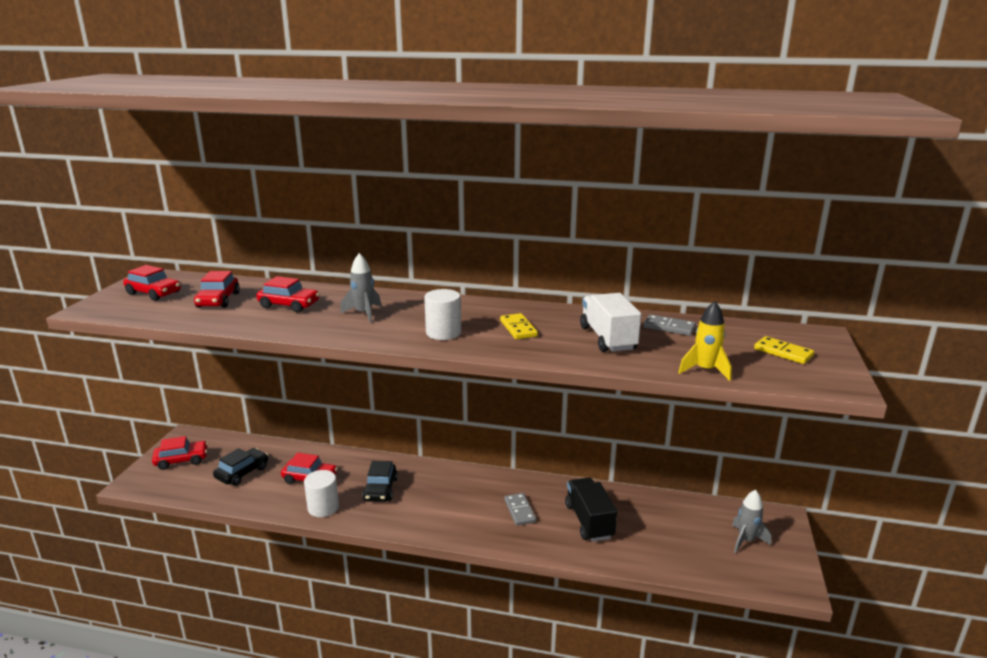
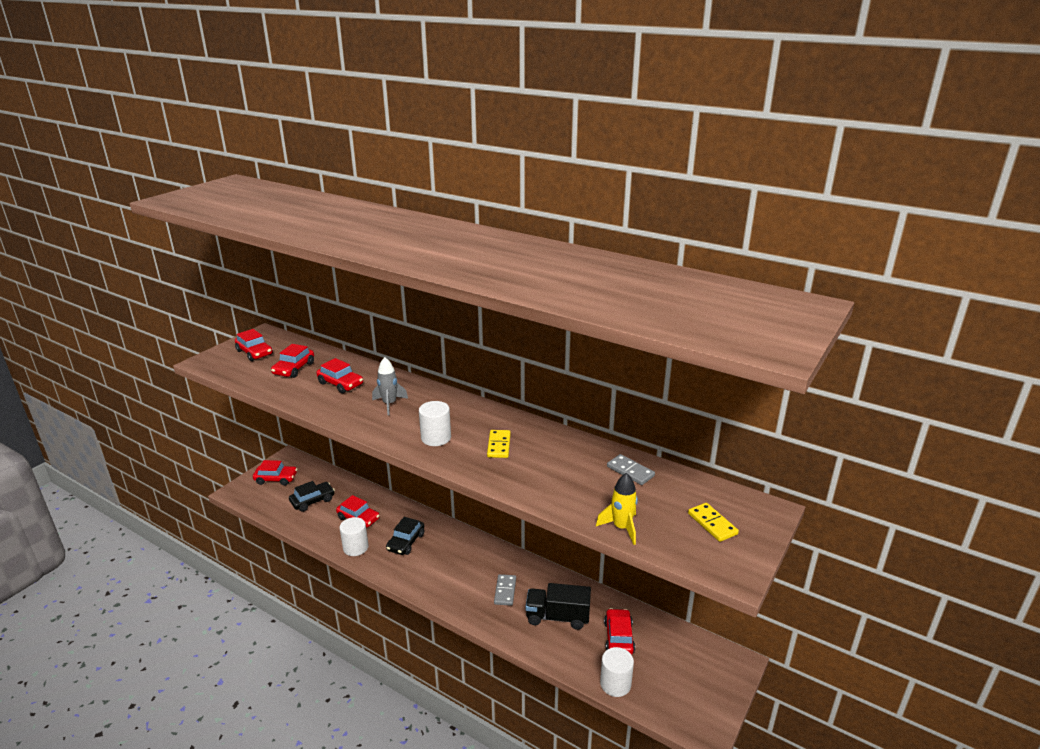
camera: 20 degrees right, 5 degrees up
black truck [565,477,617,542] -> black truck turned 90 degrees counterclockwise [525,583,591,630]
white truck [580,293,641,352] -> none
grey rocket [732,490,771,553] -> none
none -> white cylinder [600,647,634,697]
none -> red car [604,608,635,655]

